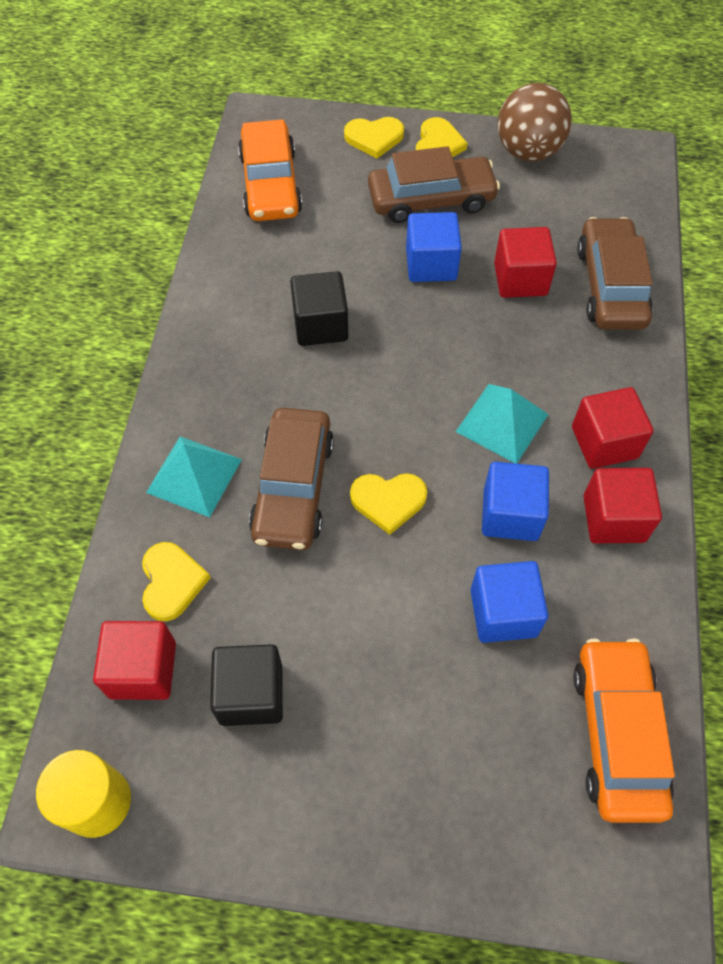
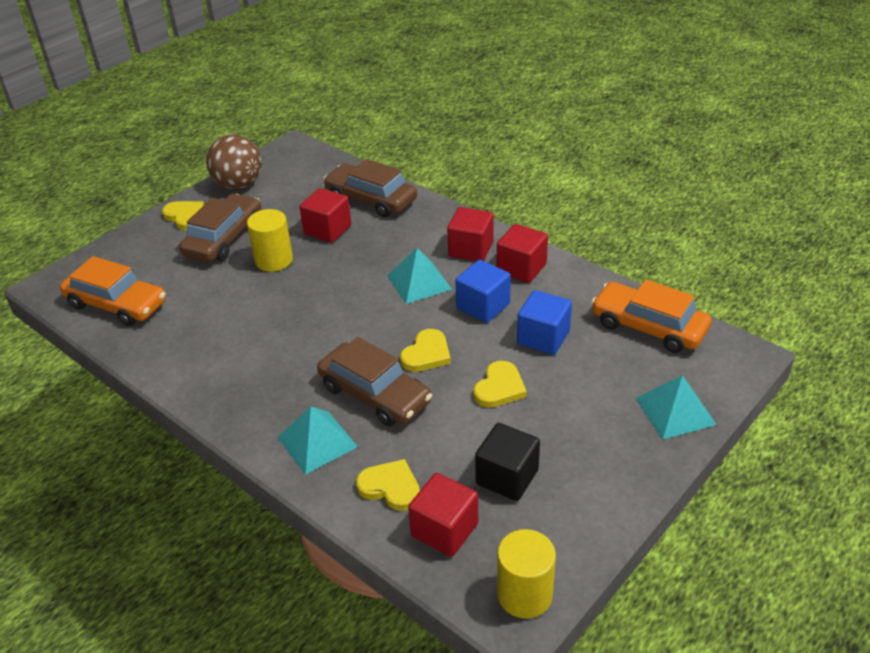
camera: 55 degrees left, 20 degrees down
black cube [290,271,348,346] -> none
yellow heart [344,117,404,158] -> yellow heart moved to [473,361,527,408]
blue cube [406,212,462,282] -> yellow cylinder [247,209,293,272]
none -> turquoise pyramid [636,375,717,439]

